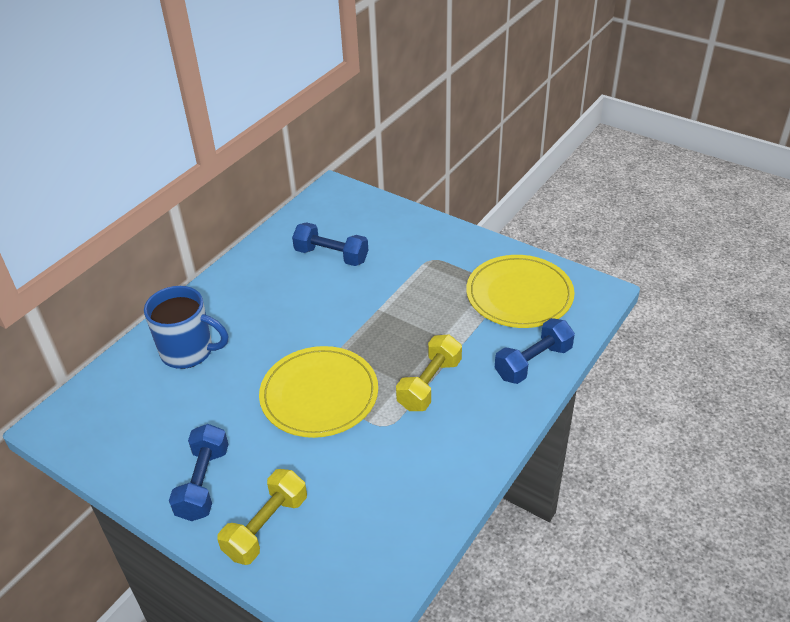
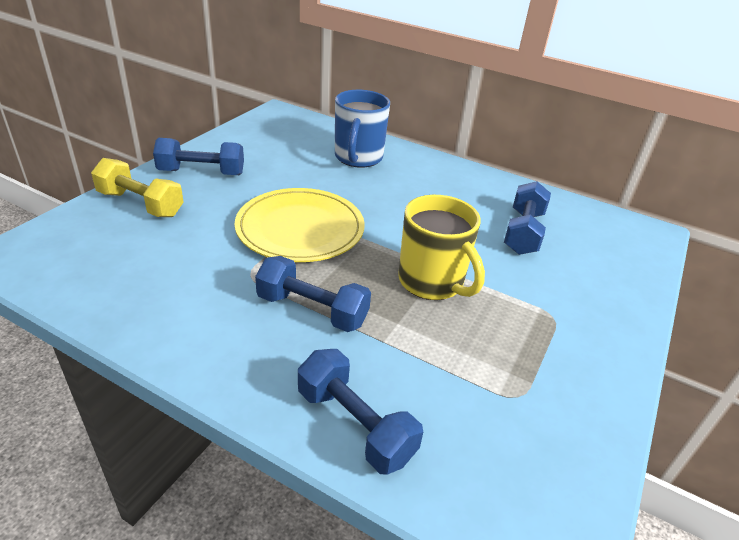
camera: 80 degrees right, 5 degrees down
yellow dumbbell [396,334,462,411] -> blue dumbbell [255,256,371,332]
yellow plate [466,255,574,328] -> none
none -> yellow mug [398,195,485,300]

